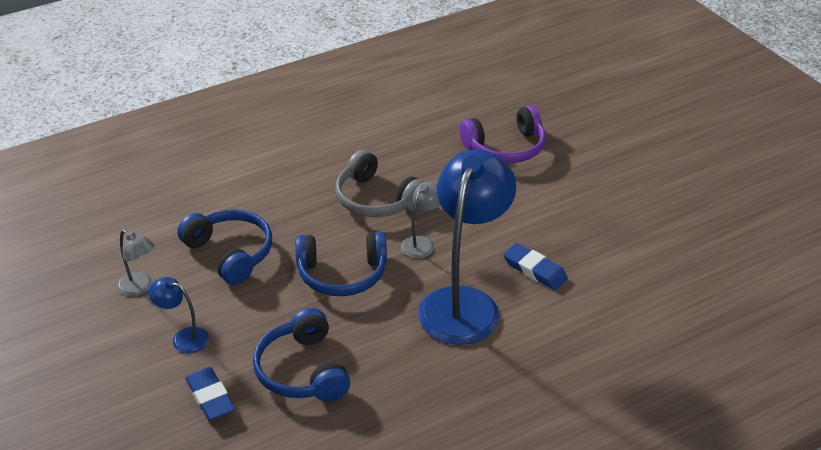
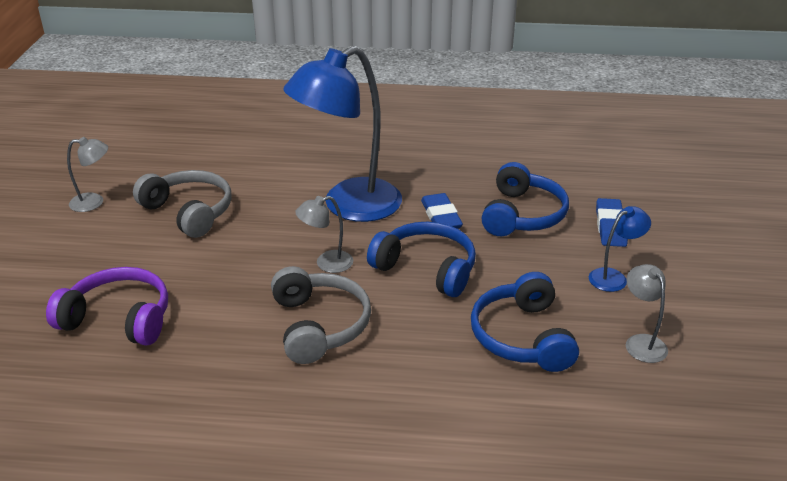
camera: 145 degrees left, 5 degrees down
blue lamp [148,277,209,354] -> blue lamp turned 90 degrees counterclockwise [589,206,651,292]
blue eraser [503,243,568,290] -> blue eraser moved to [421,193,463,229]
none -> grey lamp [67,137,108,212]
none -> grey headphones [133,170,232,238]

